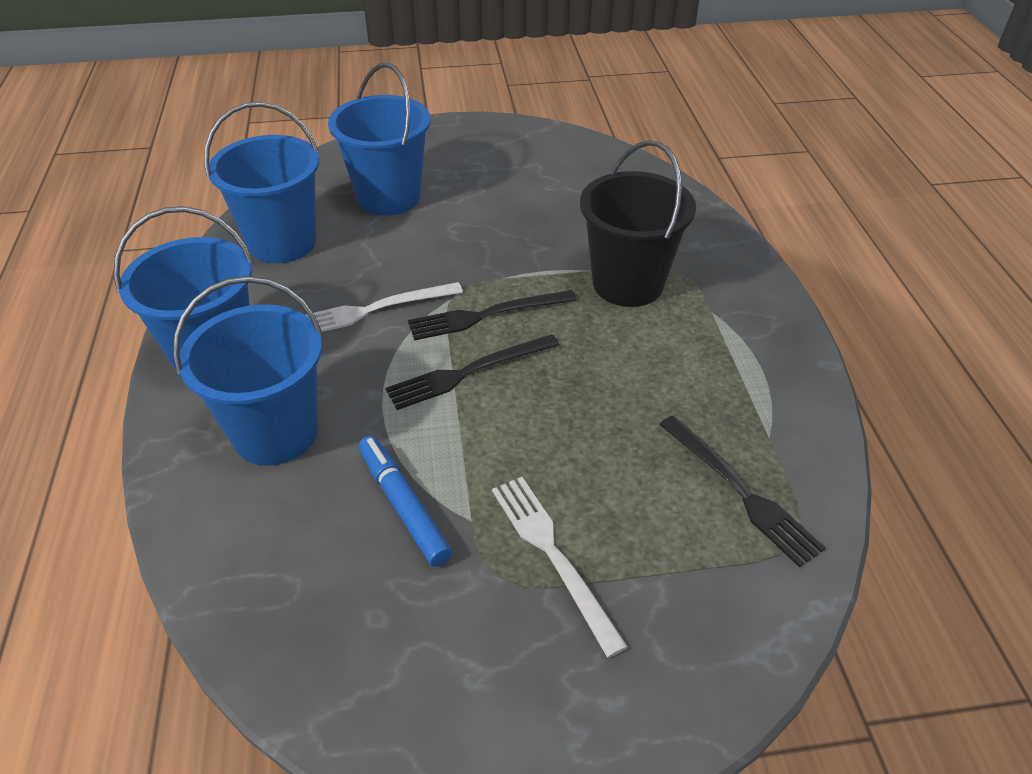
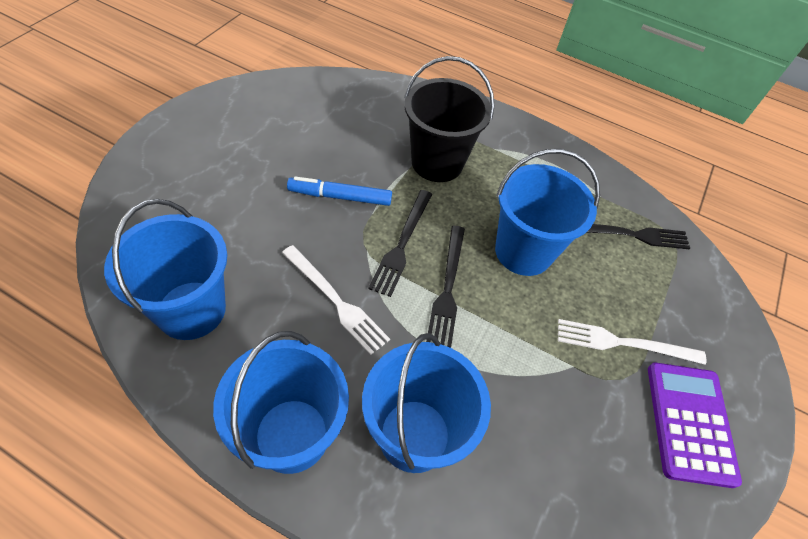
camera: 60 degrees left, 10 degrees up
white fork [306,282,463,332] -> white fork turned 60 degrees counterclockwise [282,245,390,355]
blue bucket [328,63,431,216] -> blue bucket moved to [495,149,600,276]
blue marker [359,436,452,567] -> blue marker moved to [287,176,392,206]
none -> purple calculator [648,363,742,488]

